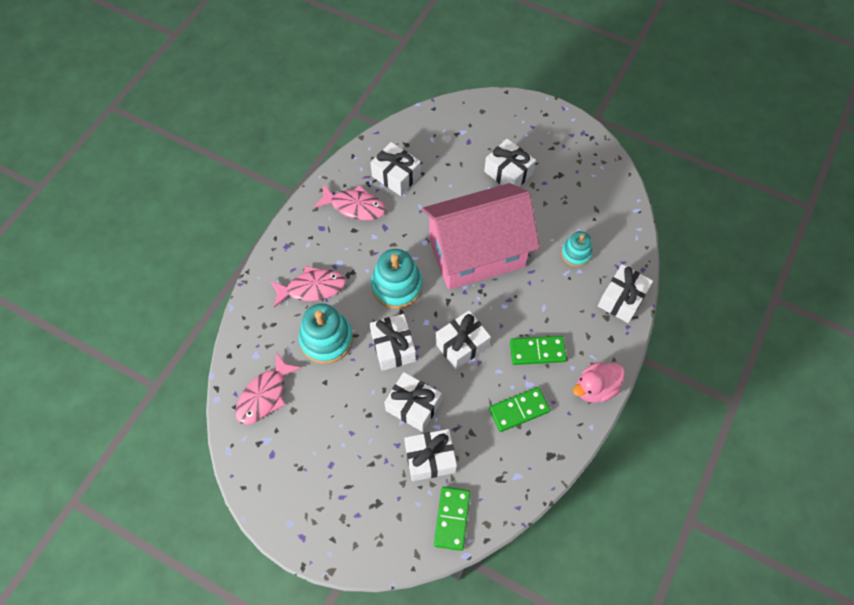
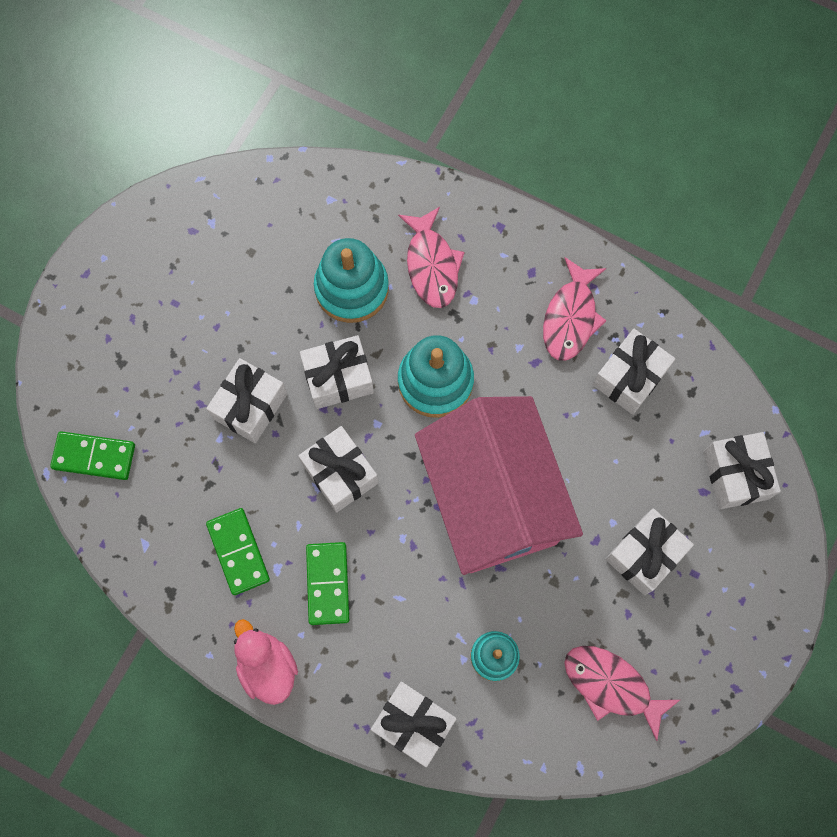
camera: 90 degrees right, 10 degrees up
pink fish [235,352,302,425] -> pink fish moved to [564,646,680,741]
white gift [404,429,457,481] -> white gift moved to [704,432,781,509]

